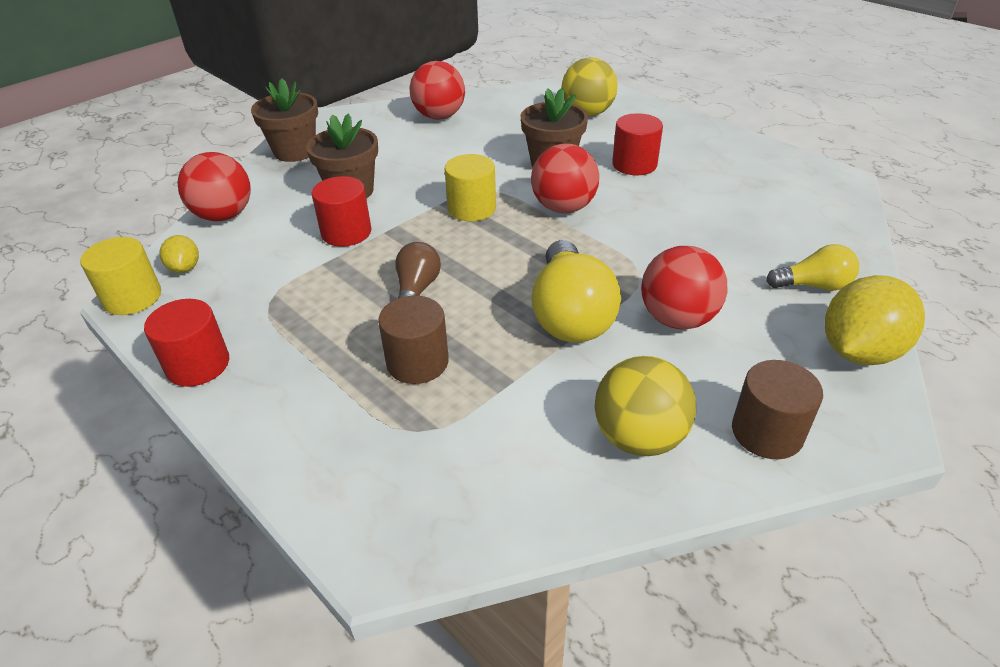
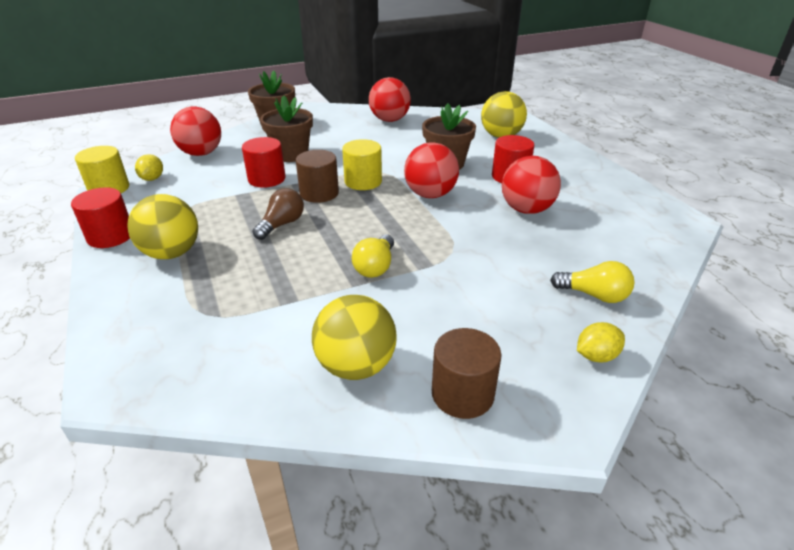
camera: 20 degrees right, 5 degrees down
brown cylinder [378,296,449,384] -> brown cylinder moved to [296,150,339,203]
yellow light bulb [531,240,621,343] -> yellow light bulb [352,234,394,278], size x0.56
red ball [641,246,727,329] -> red ball moved to [502,156,561,214]
yellow lemon [825,275,925,365] -> yellow lemon [577,322,625,362], size x0.50
none -> yellow ball [127,194,198,259]

